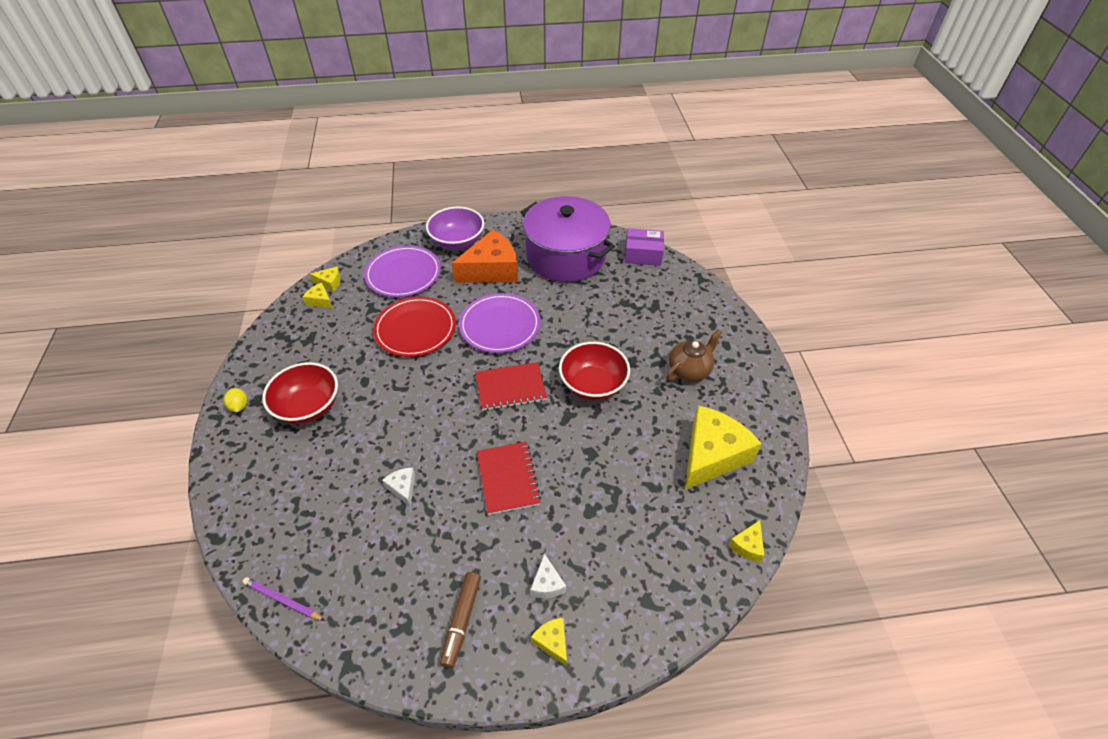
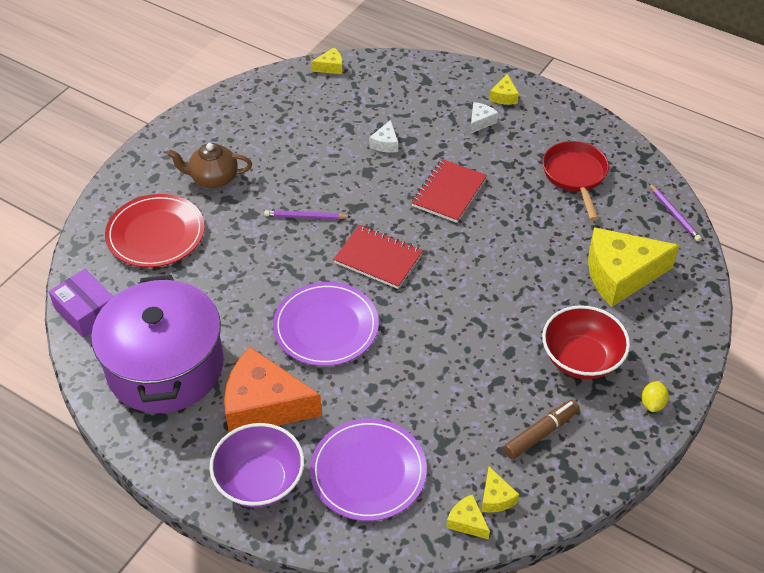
camera: 140 degrees left, 0 degrees up
red plate [373,297,456,357] -> red plate moved to [105,194,205,268]
white cheese [382,468,415,507] -> white cheese moved to [369,120,398,153]
brown marker [440,572,481,668] -> brown marker moved to [503,400,580,459]
red bowl [559,342,630,401] -> purple pencil [264,210,351,220]
yellow cheese [685,405,762,490] -> yellow cheese moved to [588,227,679,307]
none -> red pan [542,141,609,221]

